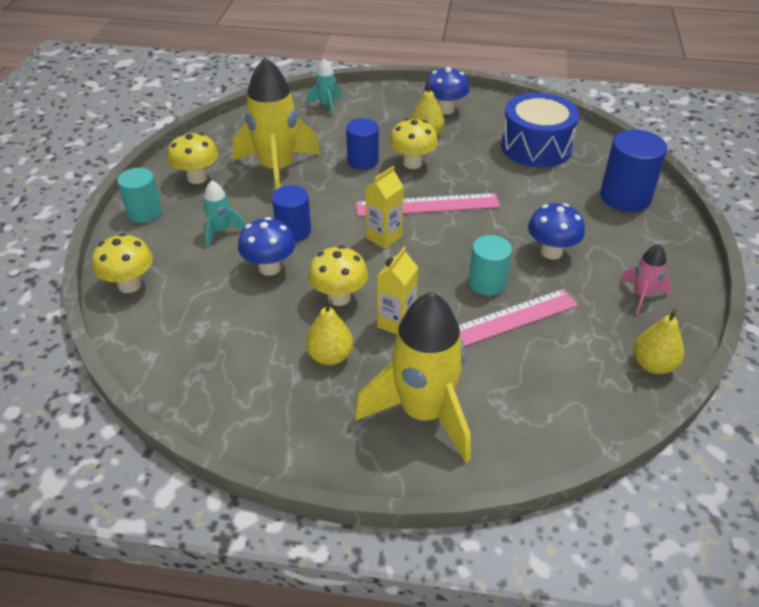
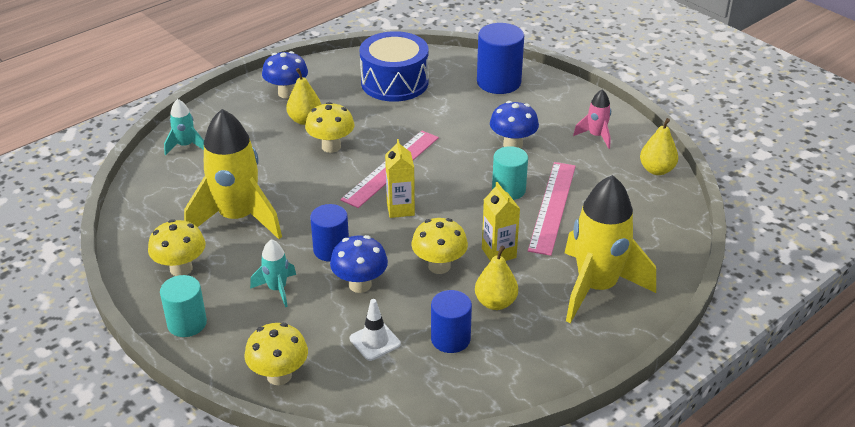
camera: 50 degrees left, 5 degrees down
blue cylinder [346,118,379,170] -> blue cylinder moved to [431,290,472,353]
none -> white traffic cone [350,299,401,361]

